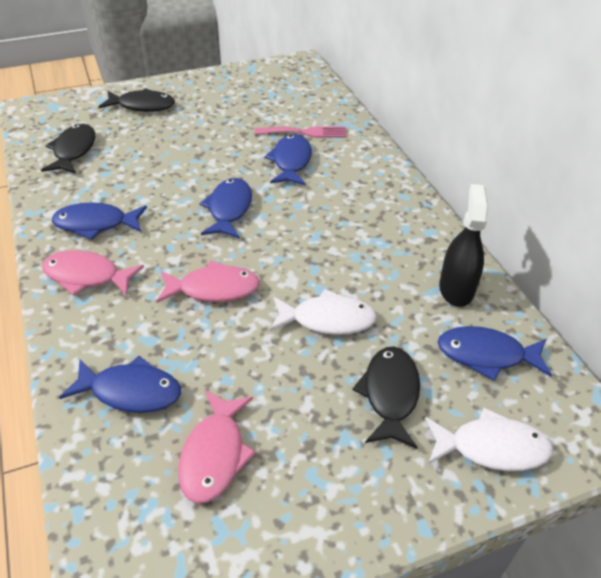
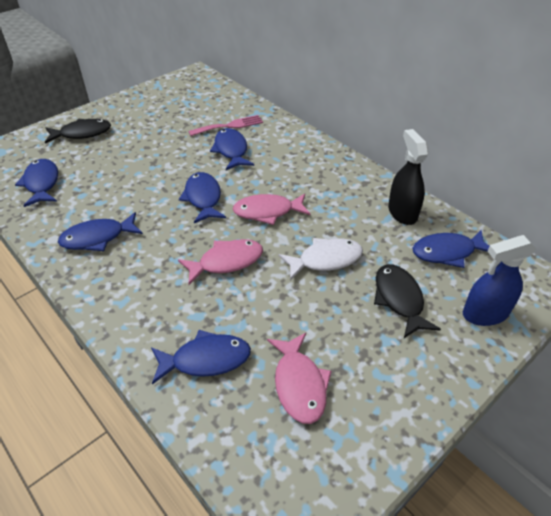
camera: 20 degrees left, 0 degrees up
black fish [41,124,95,174] -> blue fish [15,159,58,207]
pink fish [42,250,144,296] -> pink fish moved to [233,194,311,225]
white fish [425,408,553,471] -> blue spray bottle [463,235,536,326]

